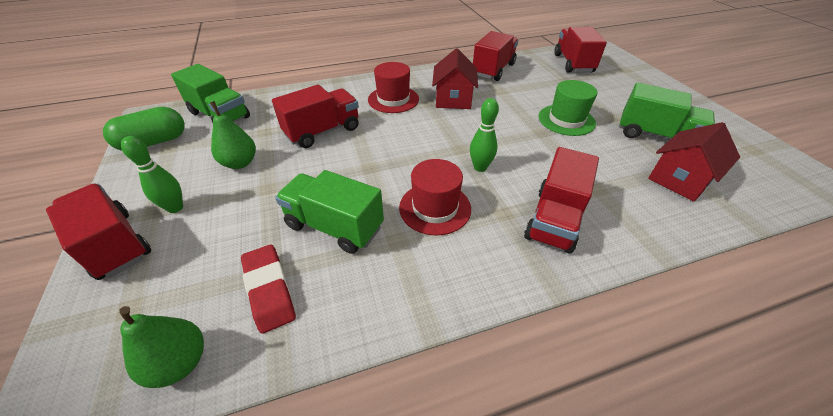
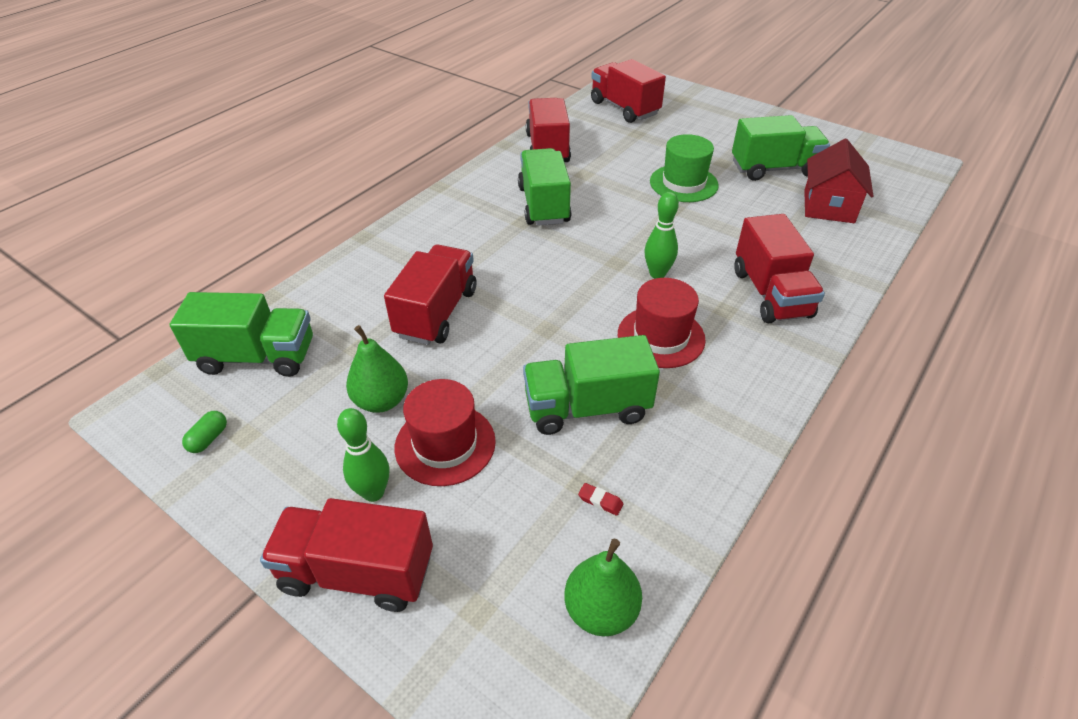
camera: 35 degrees left, 0 degrees up
green capsule [103,107,185,151] -> green capsule [182,411,227,453], size x0.44
red eraser [241,245,296,334] -> red eraser [578,483,623,516], size x0.40
red hat [368,62,419,113] -> red hat moved to [395,379,496,486]
red house [432,48,478,109] -> green truck [518,148,571,226]

